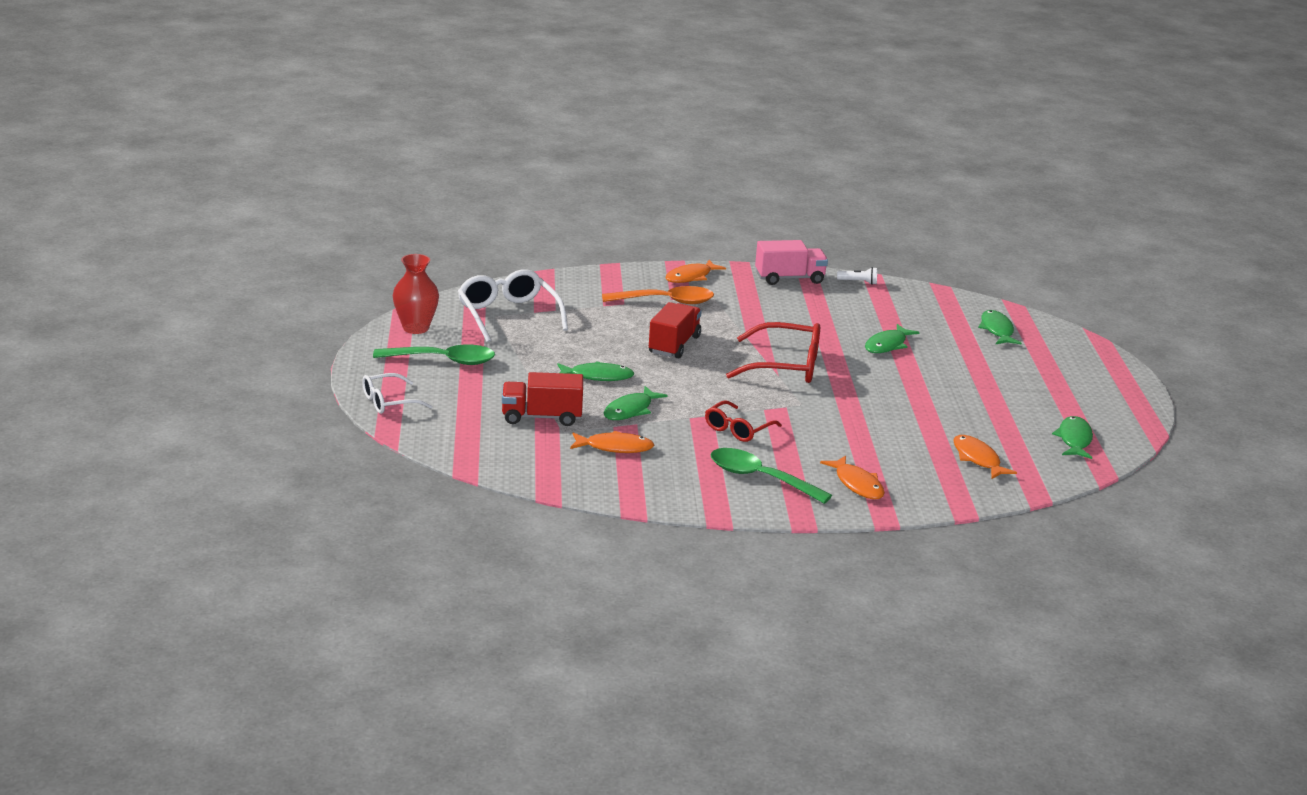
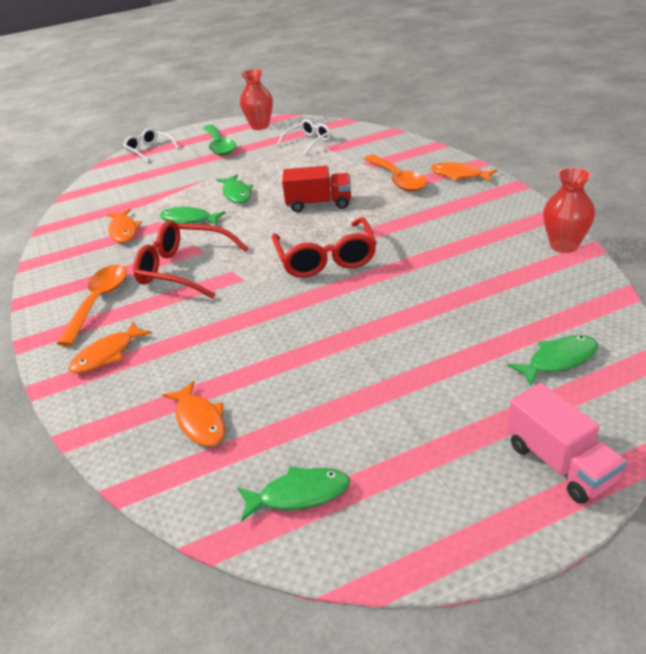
camera: 75 degrees right, 10 degrees up
white glasses [458,269,568,343] -> white glasses [277,119,331,155], size x0.61
red truck [502,372,583,426] -> none
red glasses [705,400,782,442] -> red glasses [133,220,249,299], size x1.65
green spoon [710,448,832,504] -> orange spoon [56,264,127,346]
pink truck [755,240,828,285] -> pink truck moved to [507,383,627,504]
white flashlight [837,267,877,285] -> red vase [543,167,595,253]
green fish [865,324,919,353] -> none
orange fish [953,435,1017,479] -> orange fish turned 105 degrees clockwise [163,381,225,447]

